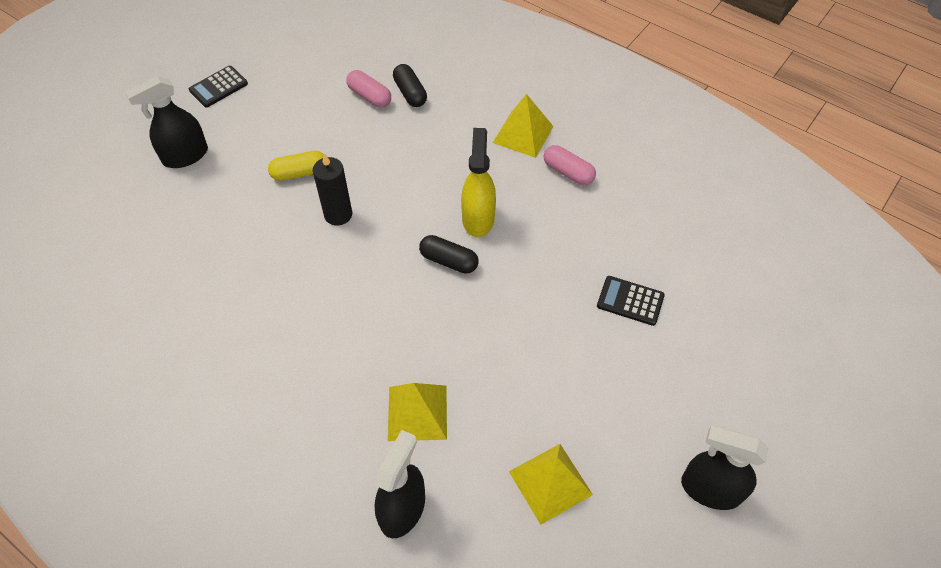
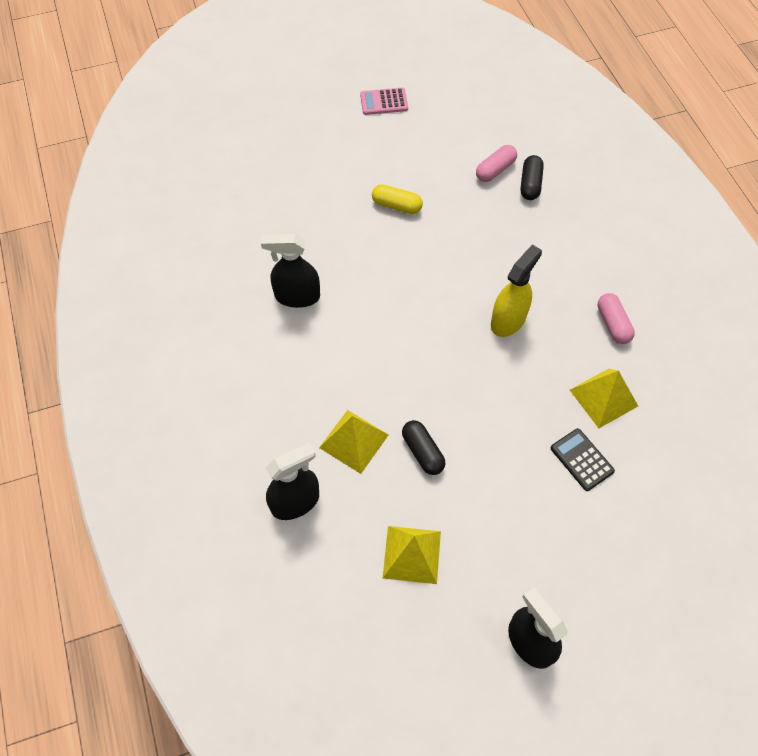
camera: 35 degrees right, 5 degrees up
black spray bottle [125,76,208,168] -> black spray bottle moved to [261,234,320,308]
black calculator [189,66,248,107] -> pink calculator [360,88,408,115]
black candle [313,153,352,226] -> none
pink capsule [346,70,391,108] -> pink capsule turned 60 degrees clockwise [476,145,517,182]
black capsule [419,235,479,274] -> black capsule moved to [402,420,445,475]
yellow pyramid [493,94,553,158] -> yellow pyramid moved to [570,369,638,428]

